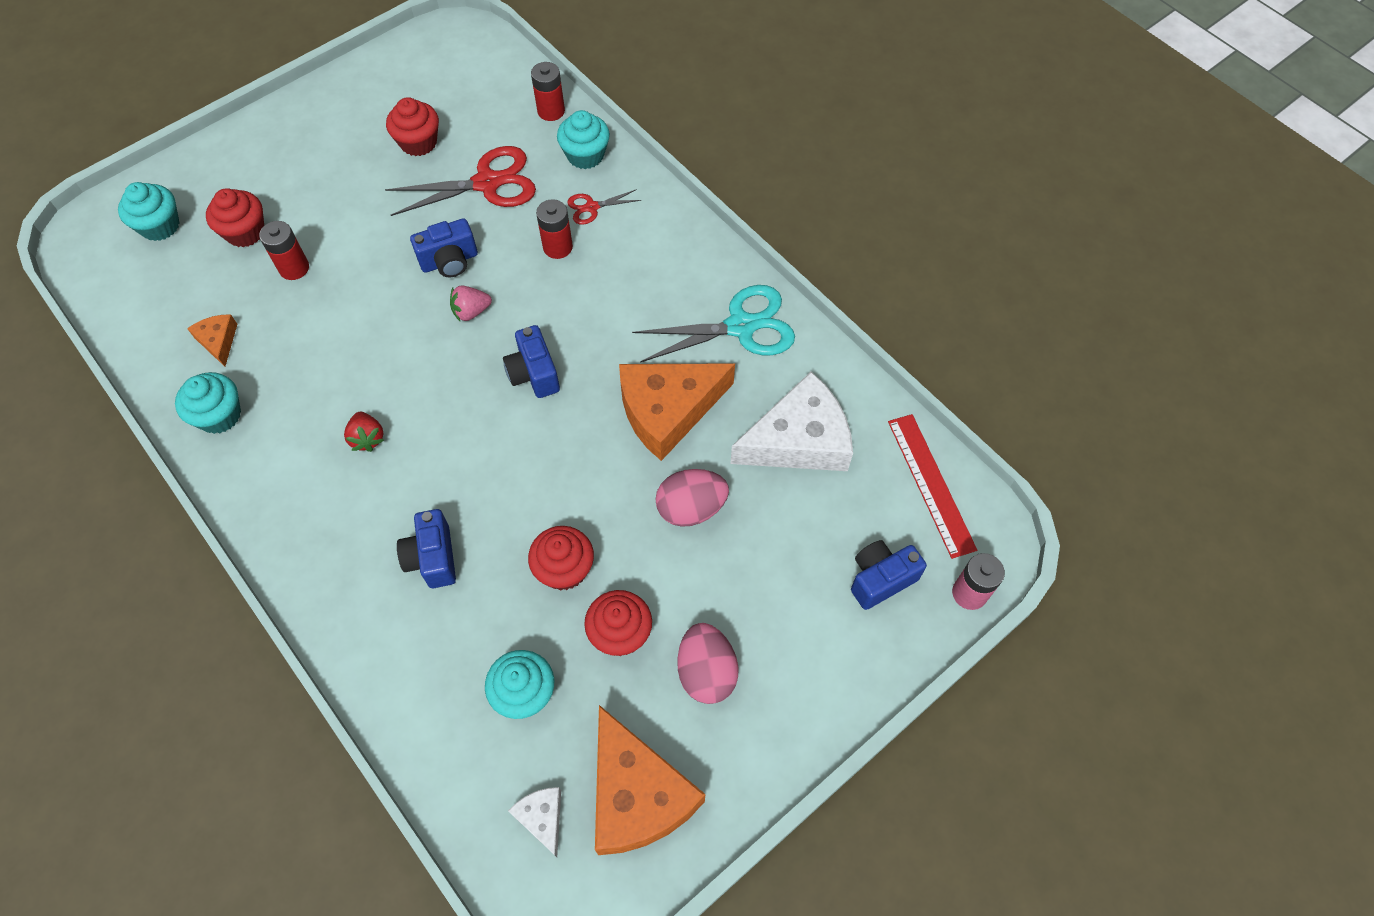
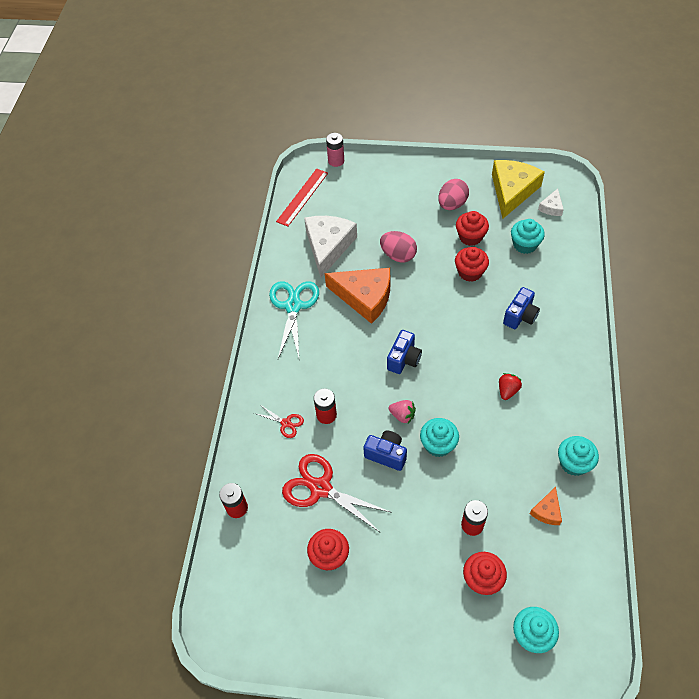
camera: 130 degrees left, 5 degrees down
turquoise cupcake [557,110,610,169] -> turquoise cupcake moved to [420,418,459,457]
orange cheese [595,705,706,855] -> yellow cheese [492,160,545,218]
turquoise scissors [632,285,795,363] -> turquoise scissors turned 60 degrees clockwise [269,281,319,359]
white cheese [730,372,853,471] -> white cheese turned 75 degrees clockwise [304,216,357,278]
blue camera [851,540,927,610] -> none

